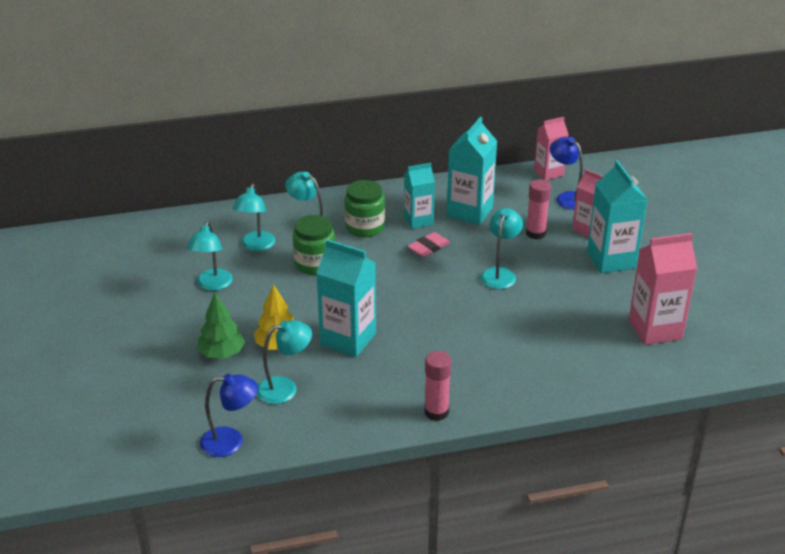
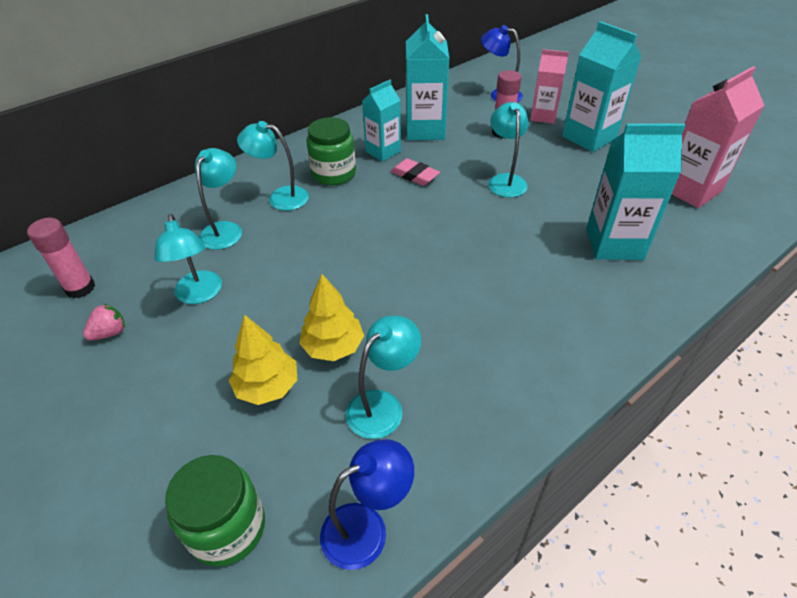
camera: 25 degrees left, 10 degrees up
green tree [197,293,245,359] -> yellow tree [229,315,298,405]
turquoise lamp [233,184,275,251] -> turquoise lamp turned 150 degrees counterclockwise [195,148,242,250]
green jar [293,215,335,275] -> green jar moved to [165,455,265,567]
turquoise carton [316,239,376,357] -> turquoise carton moved to [586,124,686,260]
pink eraser [407,232,450,257] -> pink eraser turned 75 degrees counterclockwise [391,158,440,186]
pink glue stick [424,351,451,421] -> pink glue stick moved to [27,218,95,298]
pink carton [534,117,569,180] -> none
none -> pink strawberry [83,304,125,341]

